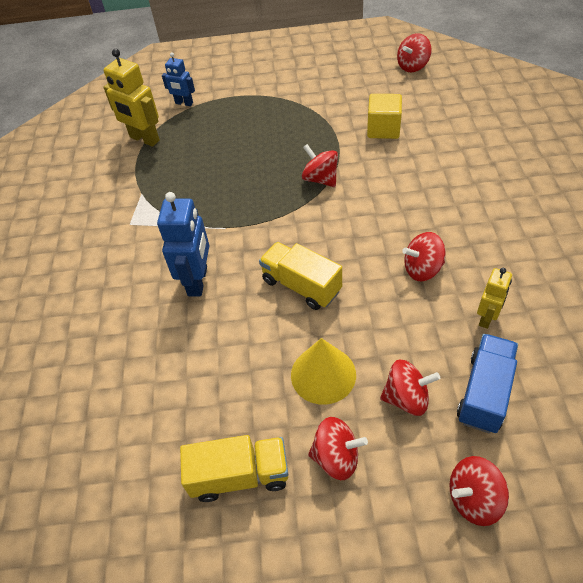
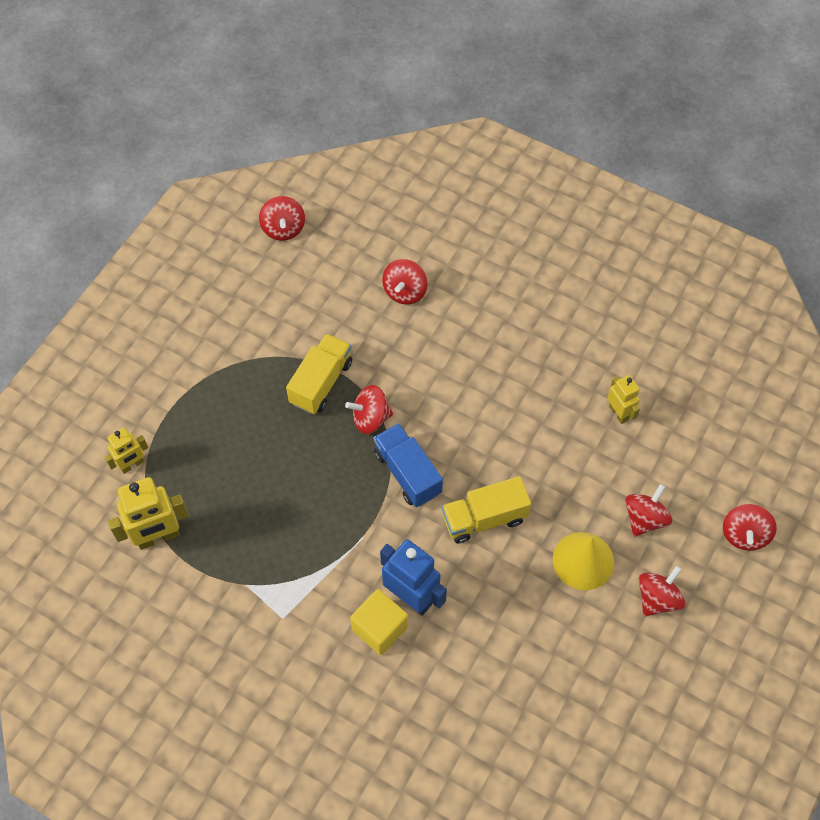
camera: 60 degrees left, 10 degrees up
blue robot [162,53,195,106] -> yellow robot [104,428,148,474]
yellow truck [180,435,288,502] -> yellow truck moved to [286,334,352,414]
yellow cube [367,94,402,139] -> yellow cube moved to [350,589,408,655]
red spinning top [402,232,446,281] -> red spinning top moved to [382,259,428,305]
blue truck [457,334,518,433] -> blue truck moved to [374,423,443,507]

